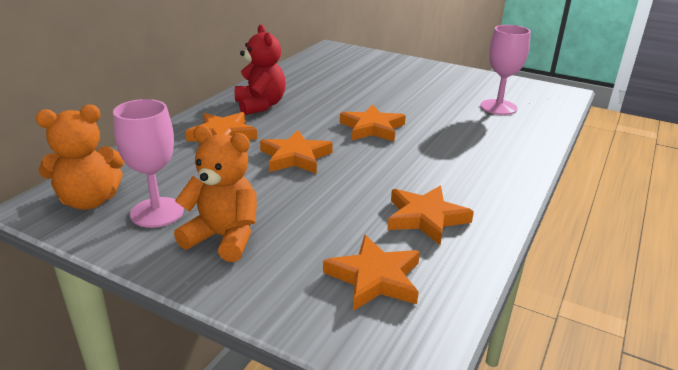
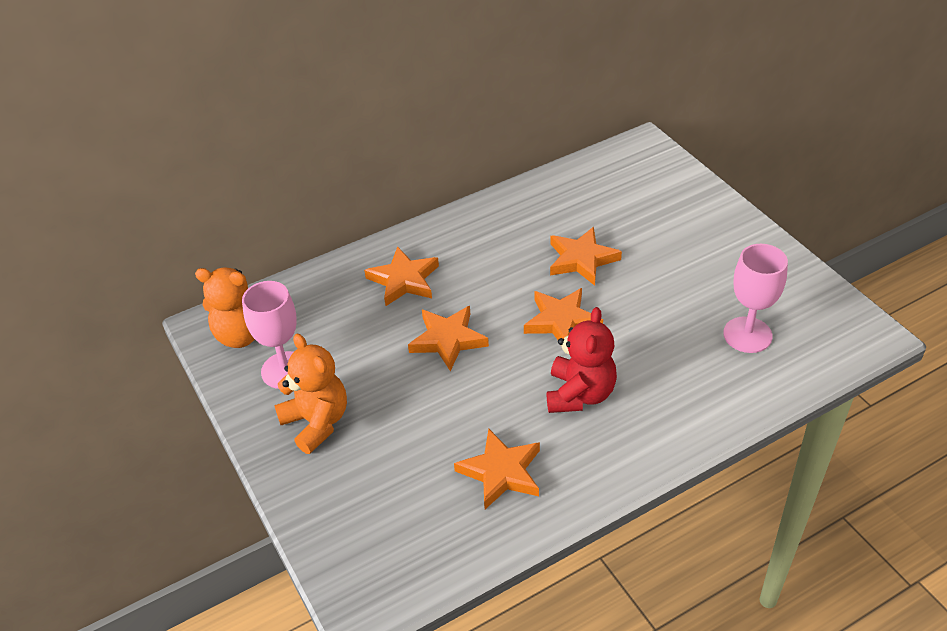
camera: 35 degrees right, 15 degrees up
red teddy bear [235,24,286,115] -> red teddy bear moved to [547,307,617,413]
orange star [323,235,420,311] -> orange star moved to [550,227,622,286]

